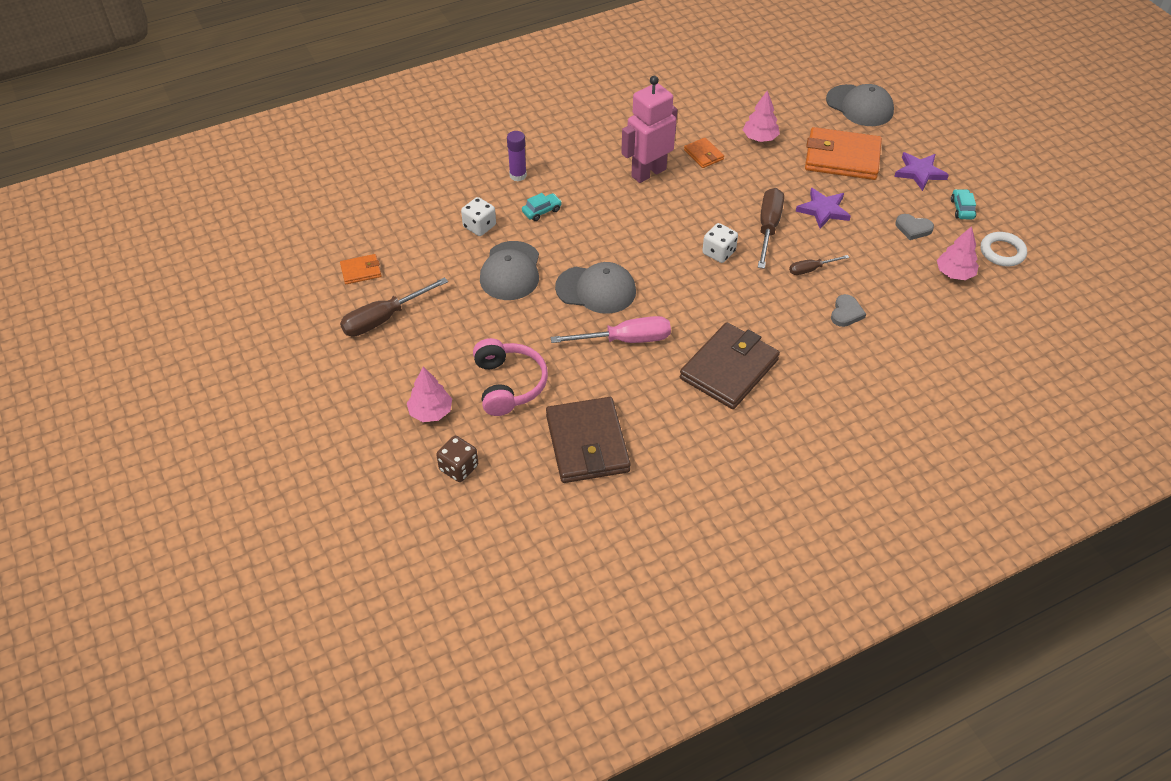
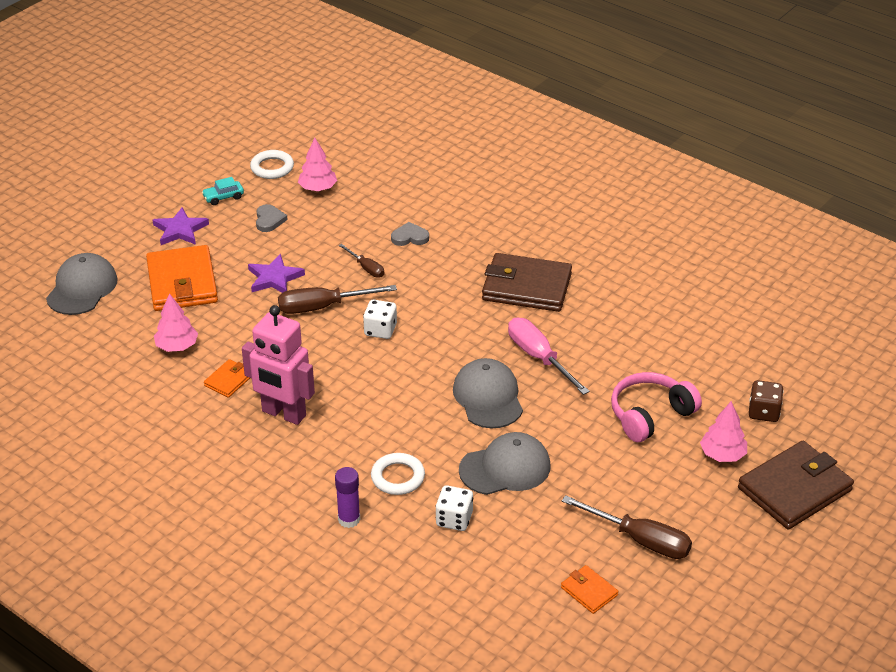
camera: 115 degrees left, 10 degrees down
turquoise car [522,193,562,221] -> white ring [371,453,425,495]
brown wallet [546,397,631,483] -> brown wallet moved to [738,441,854,529]

